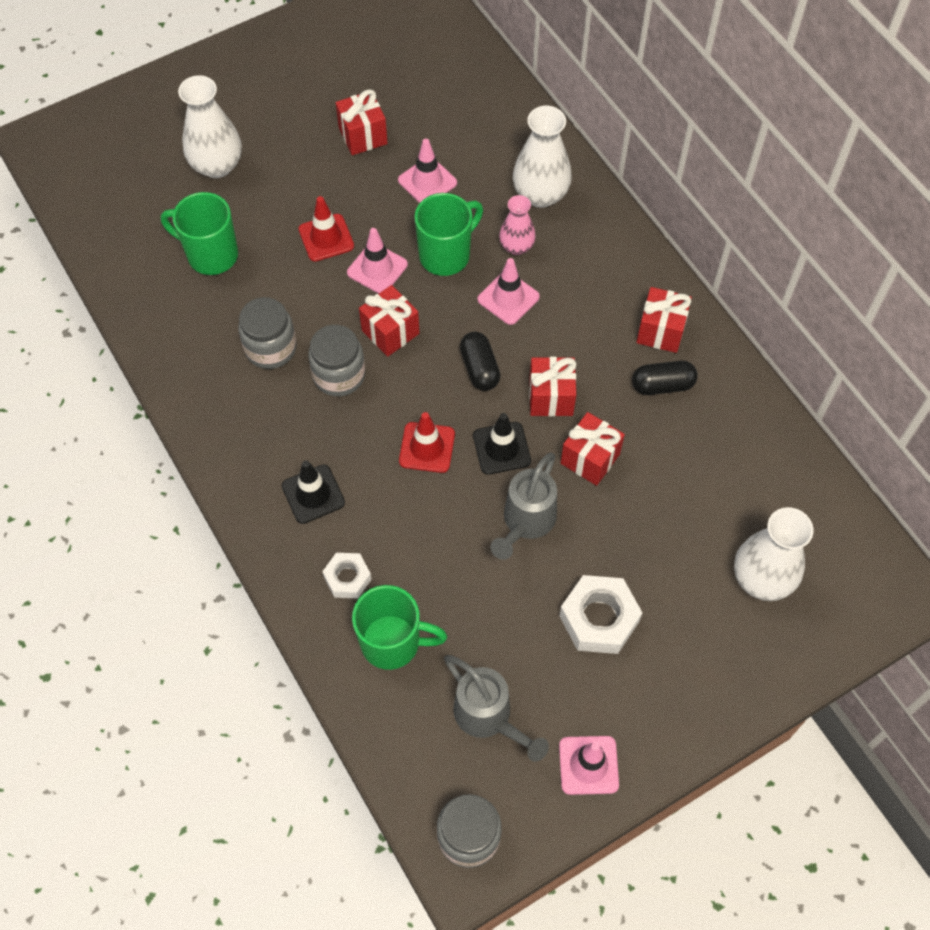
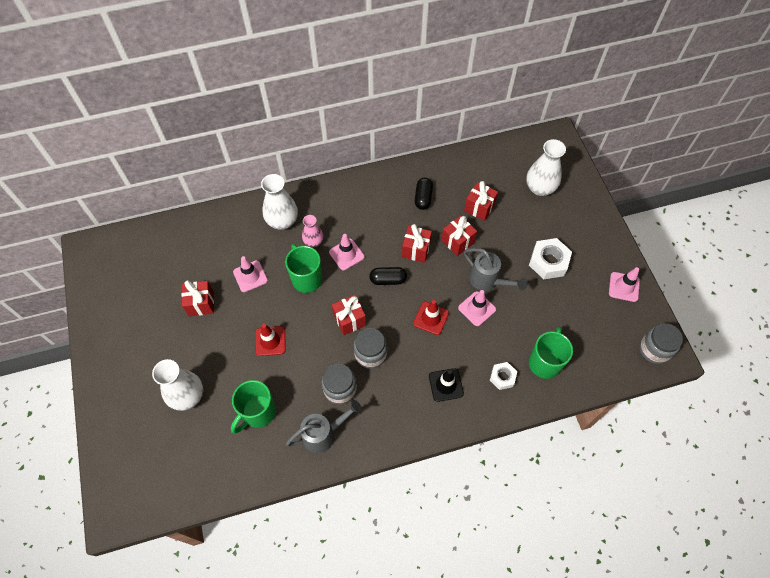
camera: 75 degrees left, 0 degrees up
pink traffic cone [347,228,408,294] -> pink traffic cone moved to [458,290,496,326]
grey watering can [444,655,549,762] -> grey watering can moved to [286,400,362,453]
black traffic cone [473,413,531,474] -> none
red gift [636,287,692,353] -> red gift moved to [464,181,498,221]

